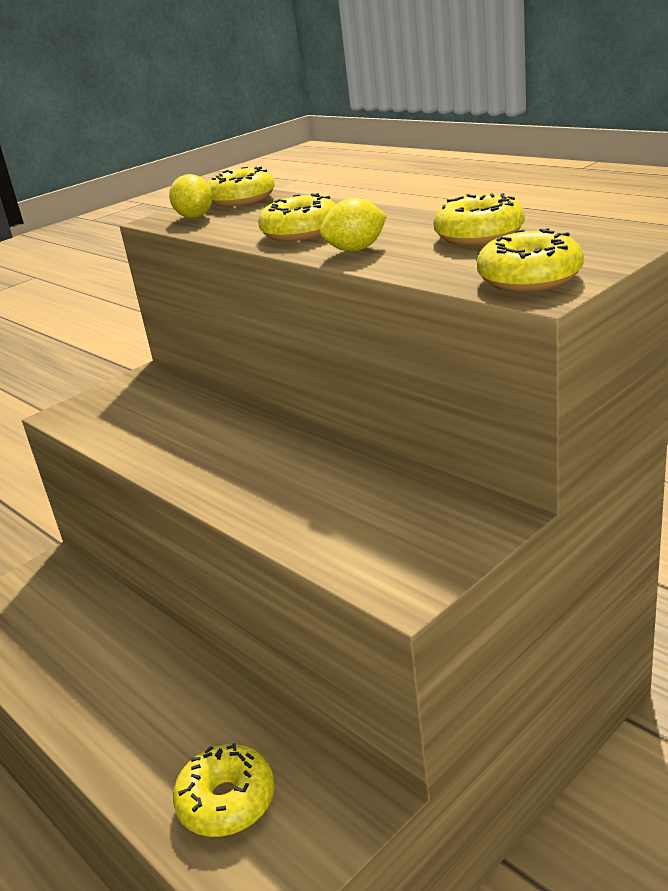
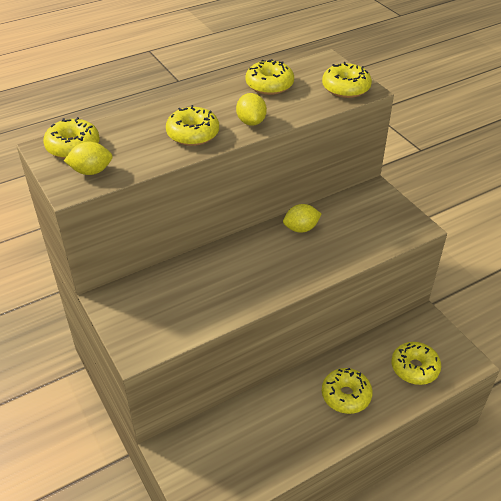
camera: 80 degrees left, 15 degrees up
none -> yellow lemon [283,204,321,232]
none -> yellow donut [322,368,373,414]

